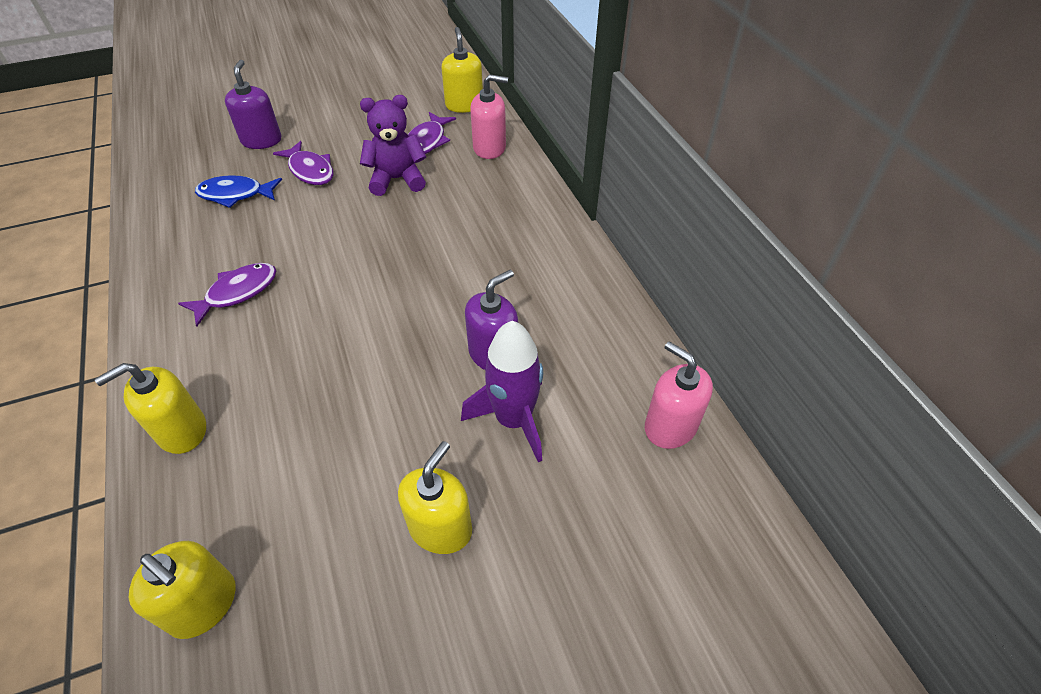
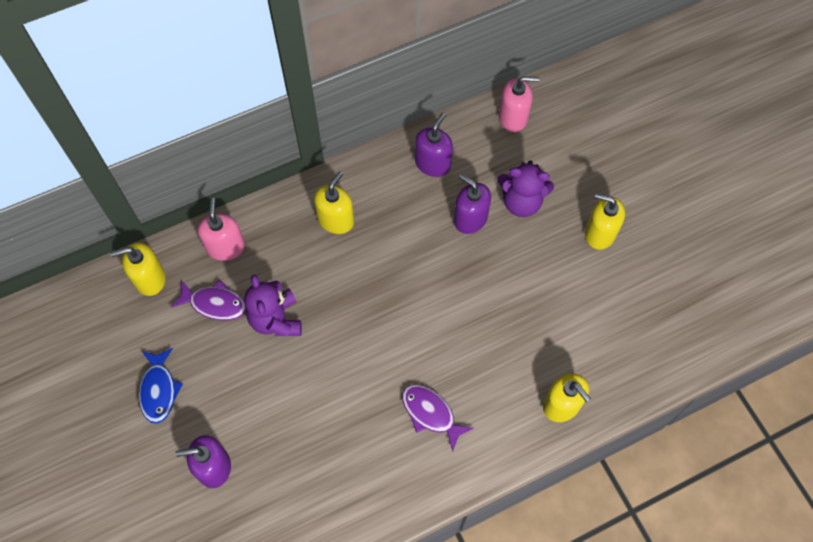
camera: 95 degrees left, 15 degrees up
yellow soap dispenser [129,541,236,639] -> yellow soap dispenser moved to [314,171,354,234]
blue fish [195,175,282,208] -> blue fish moved to [139,348,183,424]
purple fish [273,141,333,185] -> none
purple rocket [461,321,543,462] -> purple teddy bear [497,160,554,217]
pink soap dispenser [645,342,713,449] -> pink soap dispenser turned 135 degrees counterclockwise [499,76,539,132]
none -> purple soap dispenser [415,113,453,177]

